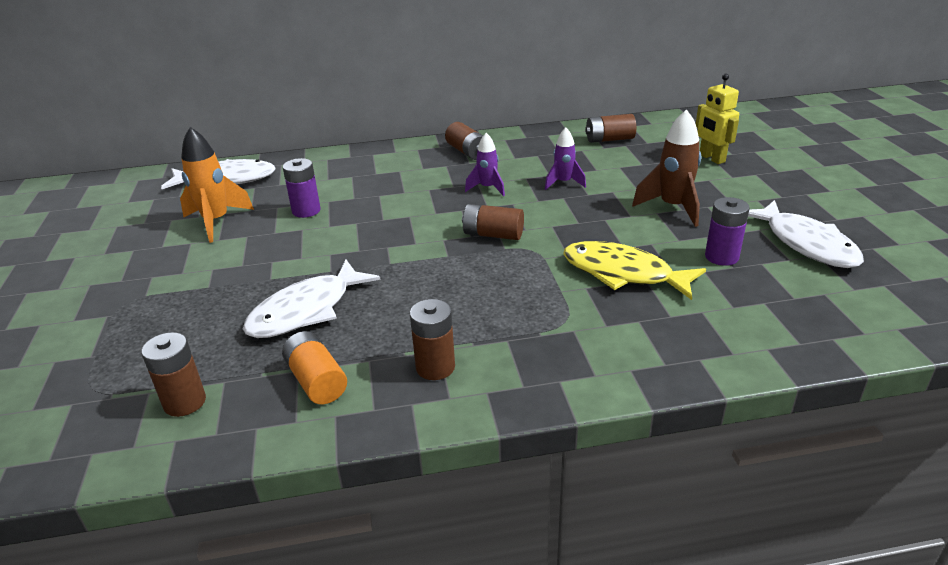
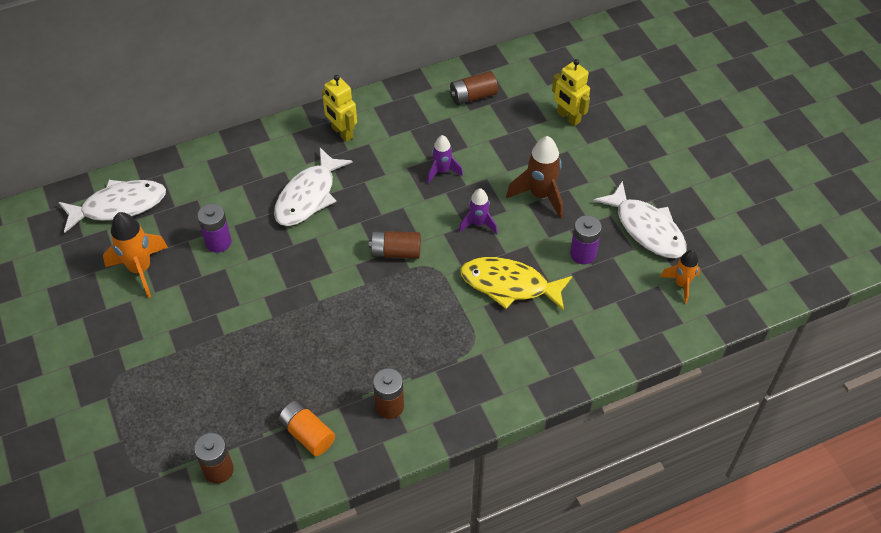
camera: 15 degrees left, 20 degrees up
white fish [243,260,380,338] -> white fish moved to [274,148,353,226]
brown battery [445,122,483,160] -> yellow robot [322,75,357,142]
purple rocket [465,133,505,196] -> purple rocket moved to [459,188,497,234]
none -> orange rocket [660,250,701,304]

